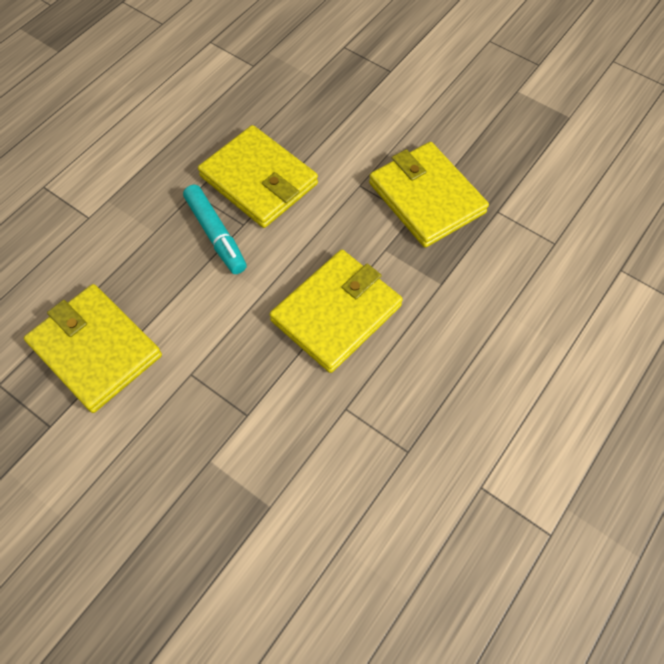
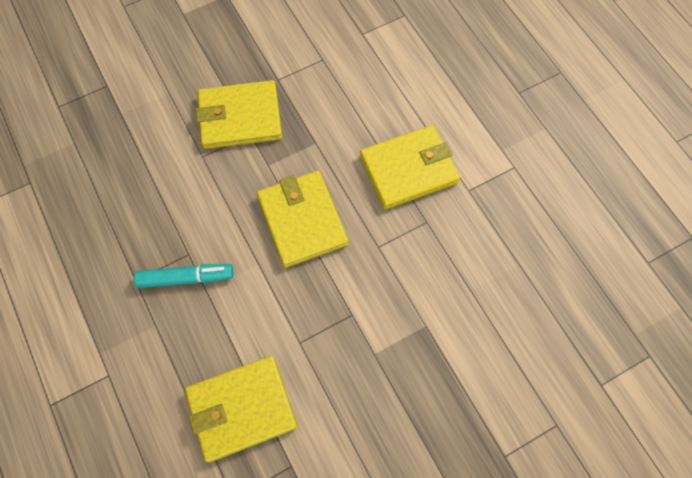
camera: 65 degrees left, 5 degrees up
yellow wallet [198,125,318,228] -> yellow wallet moved to [360,125,460,210]

